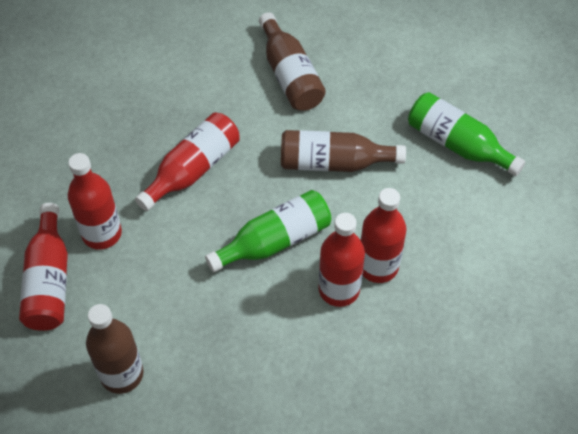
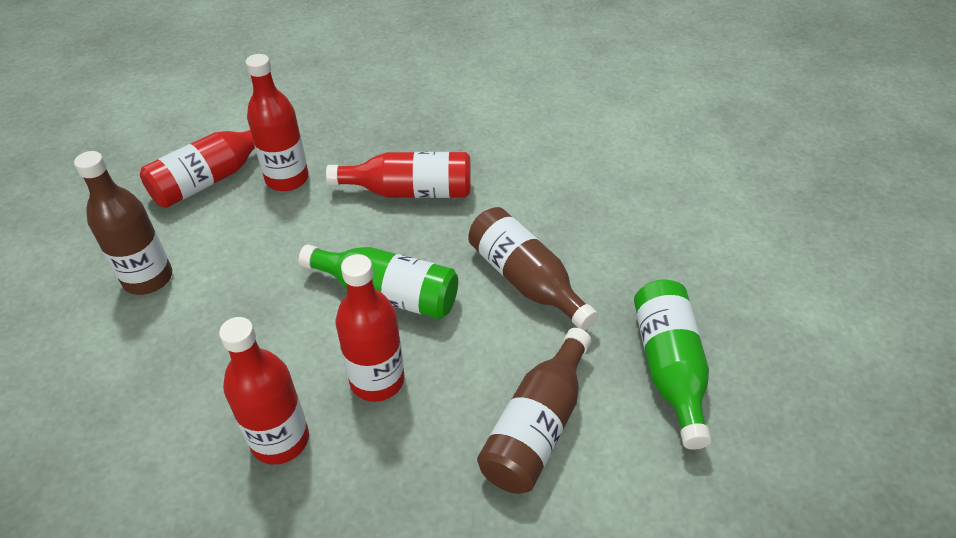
camera: 50 degrees right, 10 degrees down
brown bottle [259,12,326,111] -> brown bottle moved to [477,328,591,494]
red bottle [361,188,407,283] -> red bottle moved to [219,317,309,465]

